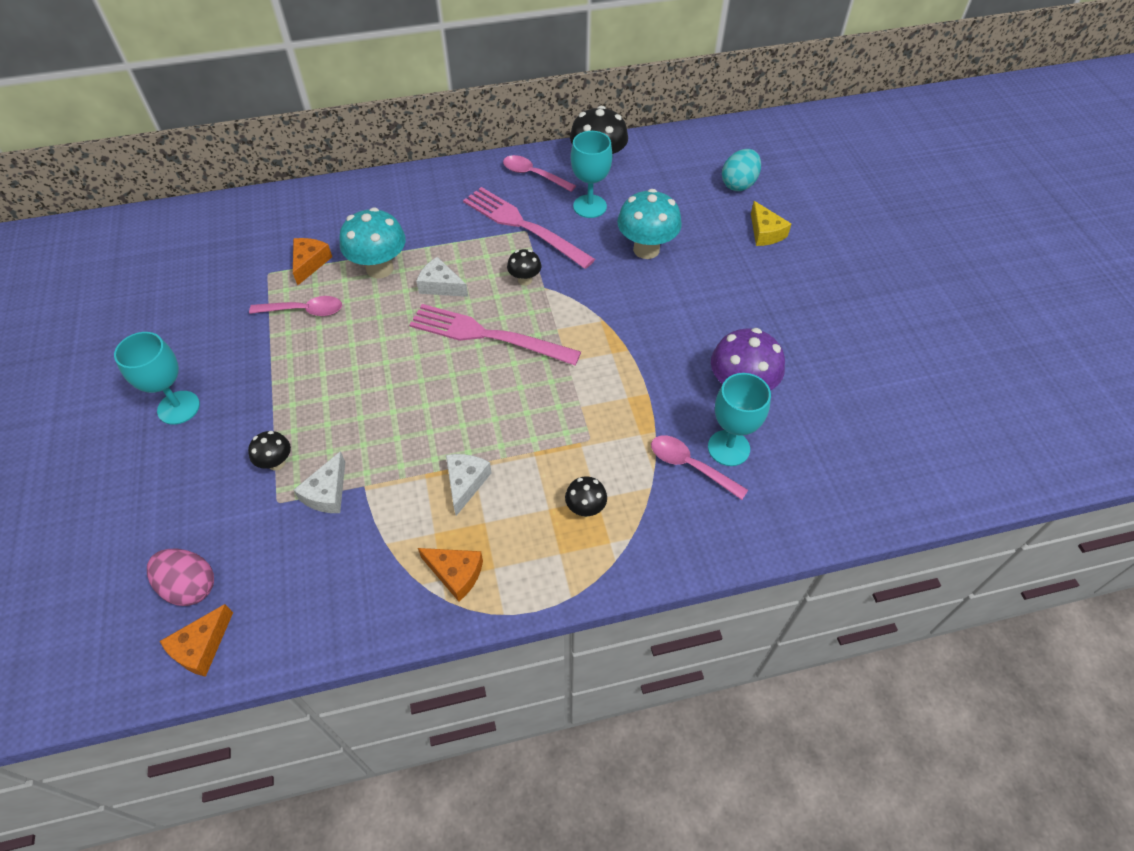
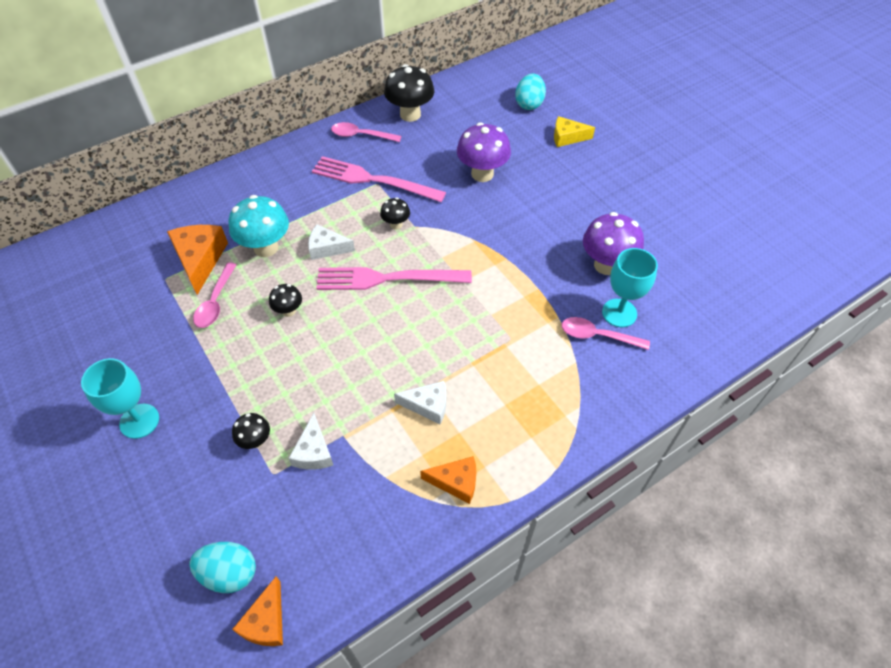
camera: 20 degrees left, 0 degrees up
pink egg [147,549,214,606] -> turquoise egg [189,542,256,593]
pink spoon [249,296,342,316] -> pink spoon turned 120 degrees clockwise [193,262,237,328]
orange cheese [293,238,332,285] -> orange cheese [167,225,228,295], size x1.56
white cheese [446,454,492,516] -> white cheese turned 105 degrees clockwise [394,381,446,424]
black mushroom [565,476,607,517] -> black mushroom moved to [269,284,302,317]
turquoise goblet [571,131,612,218] -> none
turquoise mushroom [617,189,682,259] -> purple mushroom [457,122,511,182]
yellow cheese [751,201,791,246] -> yellow cheese turned 135 degrees clockwise [554,116,595,147]

